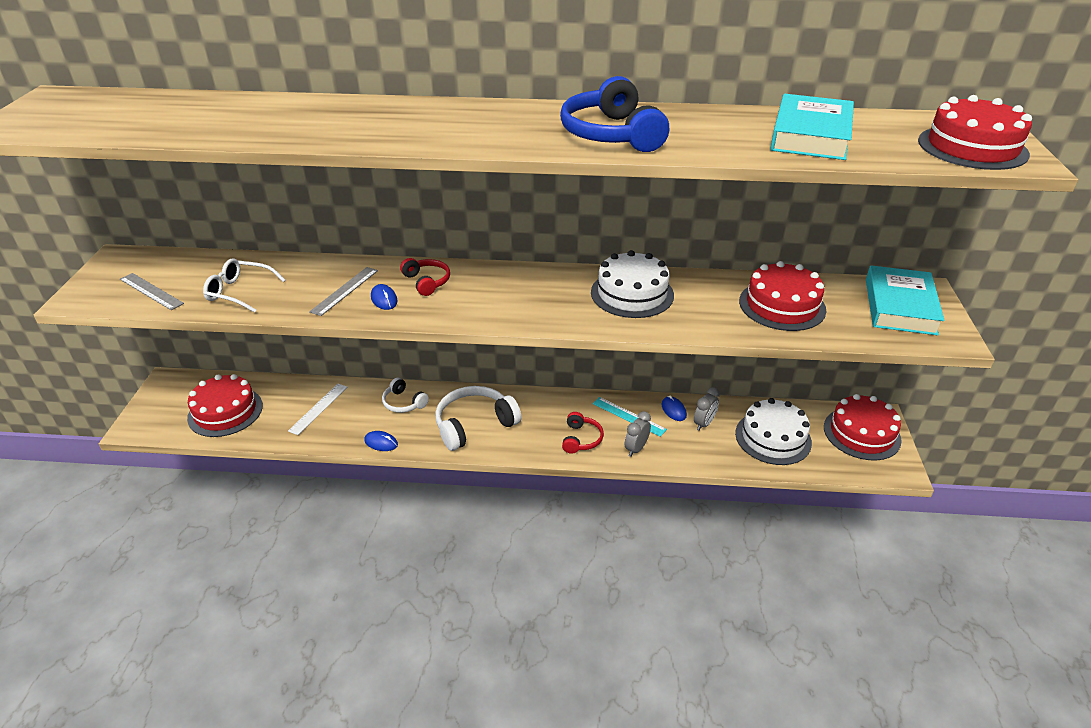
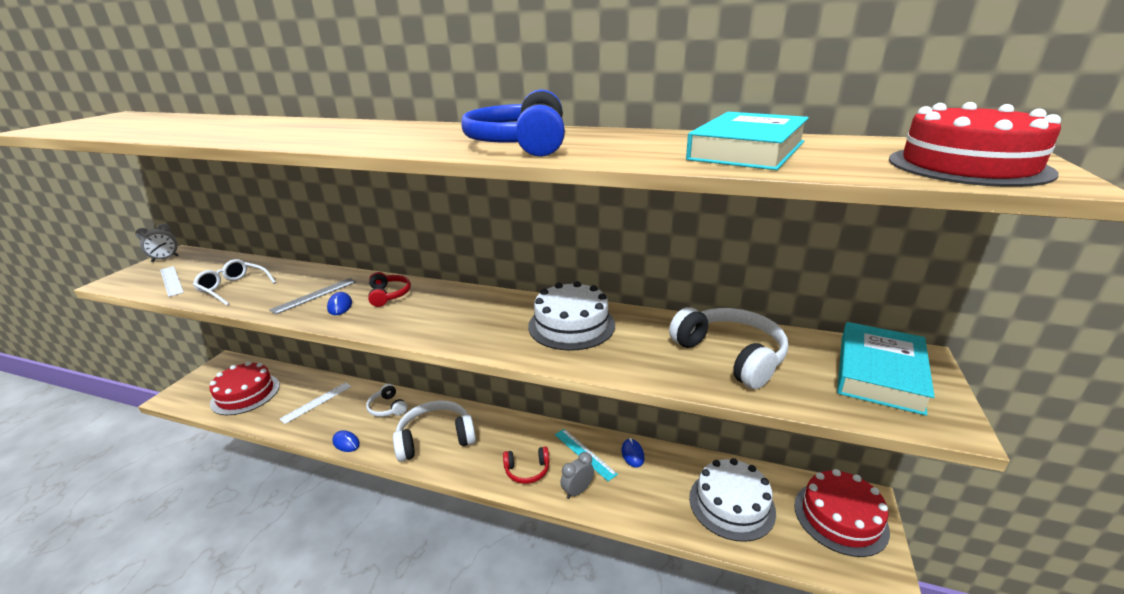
camera: 15 degrees right, 10 degrees down
grey ruler [120,273,184,310] -> white ruler [160,266,184,297]
red headphones [562,412,604,454] -> red headphones turned 60 degrees clockwise [503,447,549,484]
grey clock [694,387,720,431] -> grey clock moved to [135,223,179,262]
red cake [739,261,826,331] -> white headphones [669,307,788,389]

